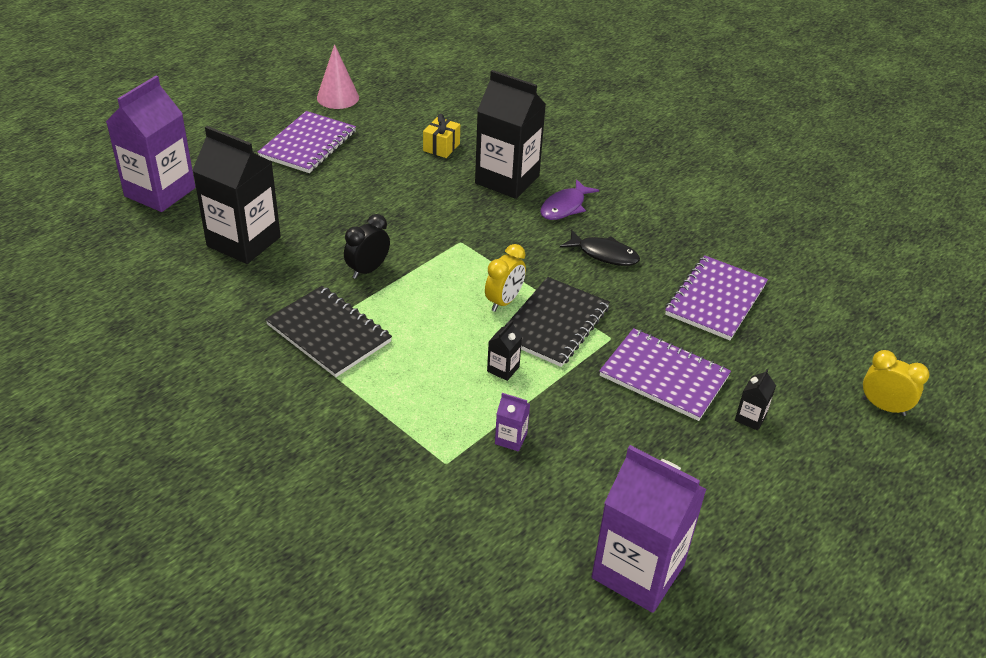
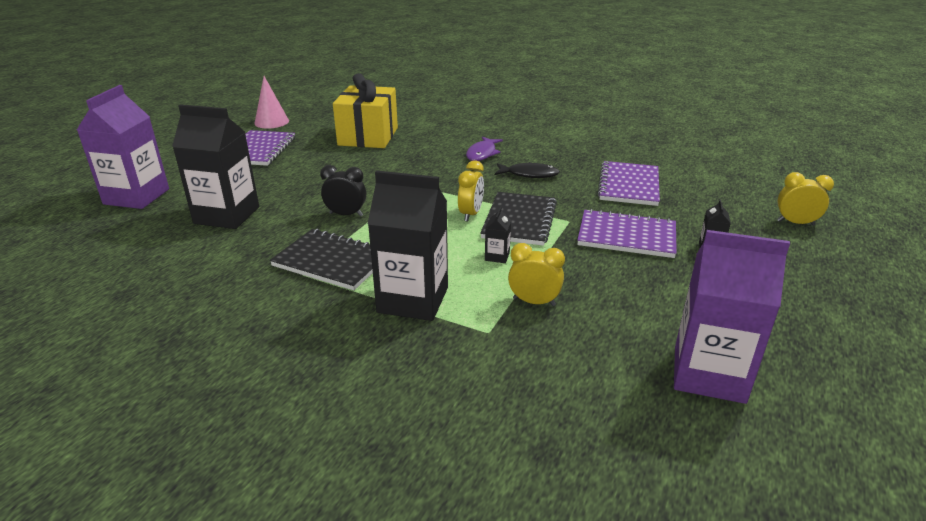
camera: 15 degrees left, 10 degrees down
black clock [344,214,390,279] -> black clock turned 75 degrees clockwise [320,165,366,217]
yellow gift [423,114,460,158] -> yellow gift [333,73,398,148], size x2.27
black carton [475,70,546,199] -> black carton moved to [368,170,448,321]
purple carton [495,393,530,452] -> yellow clock [508,243,565,306]

